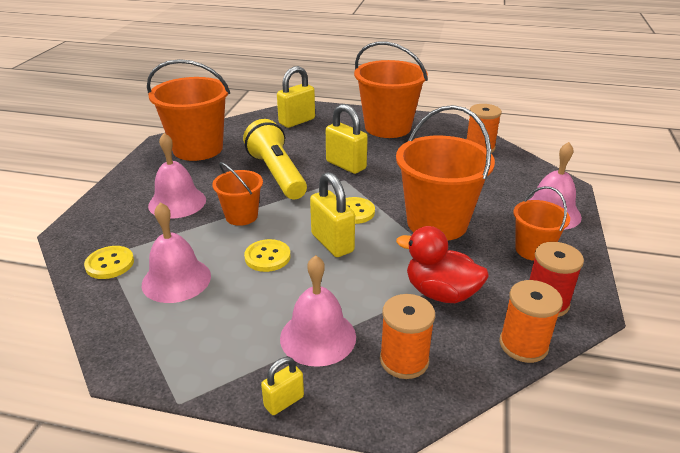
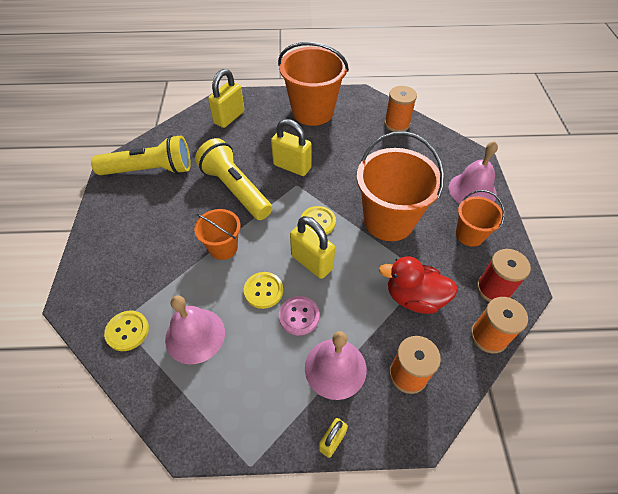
camera: 15 degrees left, 20 degrees up
orange bucket [147,59,230,161] -> yellow flashlight [91,135,191,175]
pink bell [148,133,206,219] -> none
none -> pink button [279,296,320,336]

